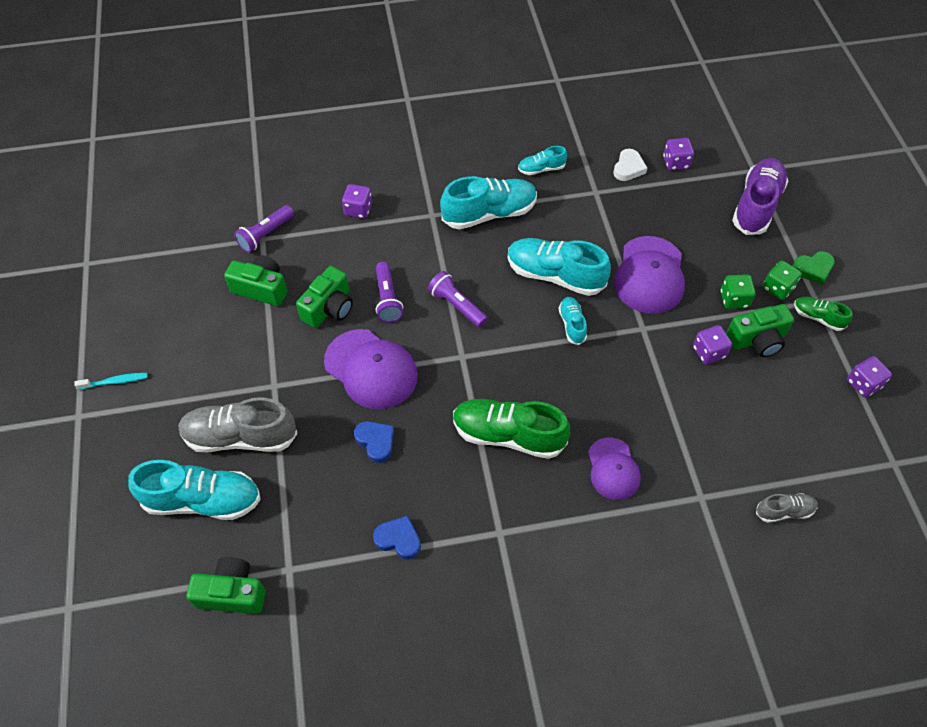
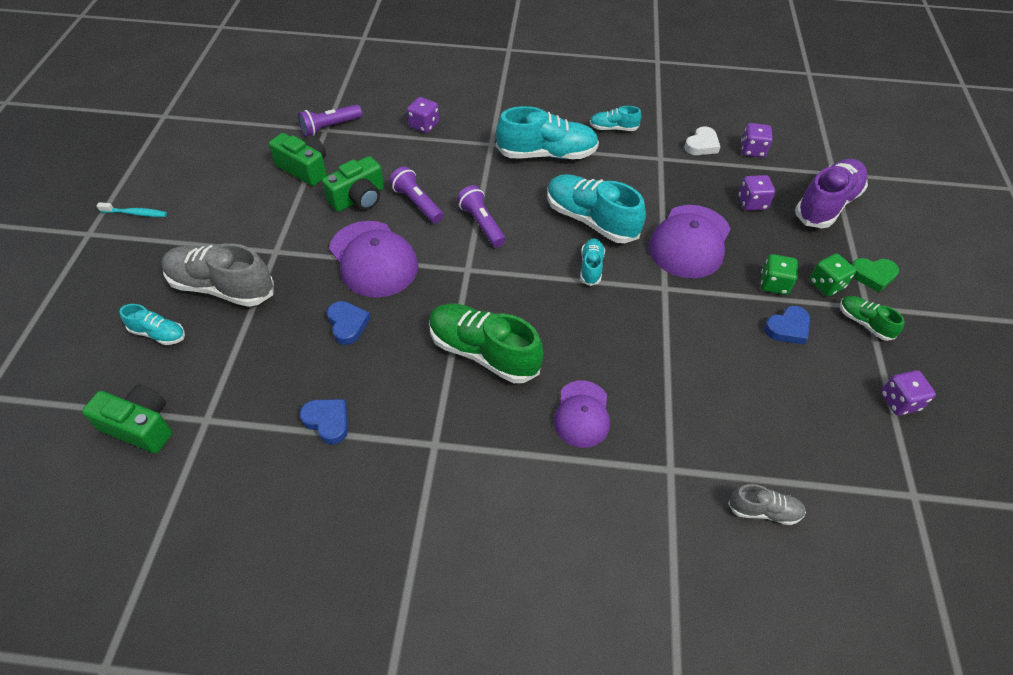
camera: 15 degrees right, 5 degrees down
turquoise shoe [128,460,261,520] -> turquoise shoe [119,304,185,345], size x0.51
purple flashlight [376,262,403,323] -> purple flashlight turned 135 degrees clockwise [389,166,443,223]
purple dice [693,325,732,365] -> purple dice moved to [738,175,775,211]
green camera [726,304,794,357] -> blue heart [764,306,810,345]

